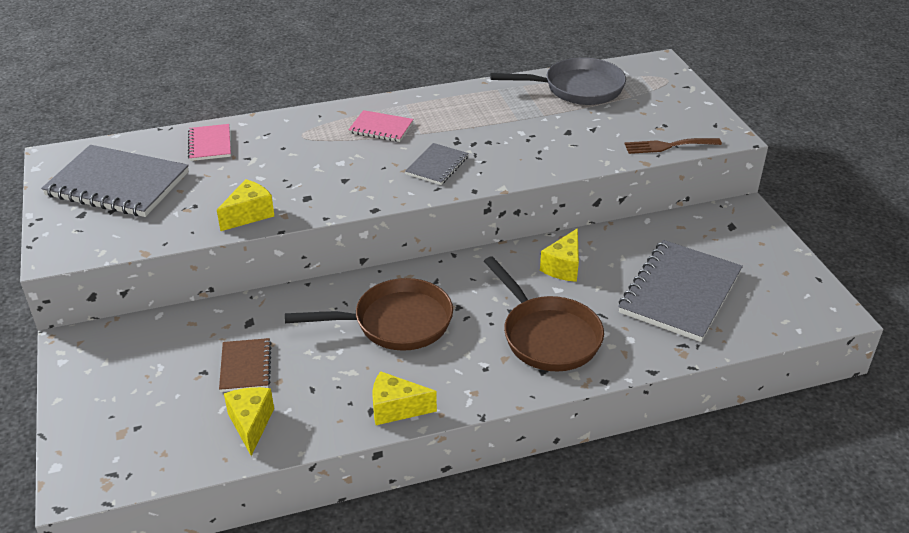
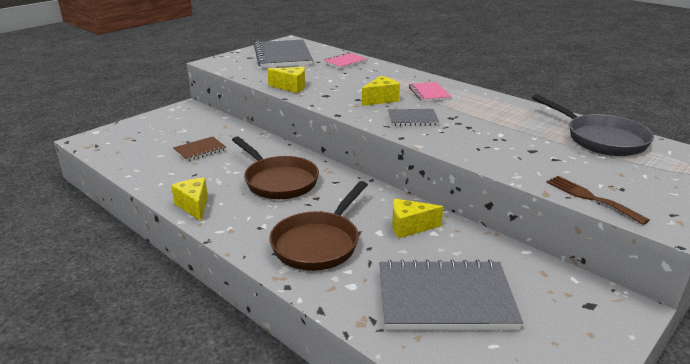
camera: 60 degrees right, 10 degrees down
yellow cheese [224,387,274,456] -> yellow cheese moved to [362,76,400,106]

